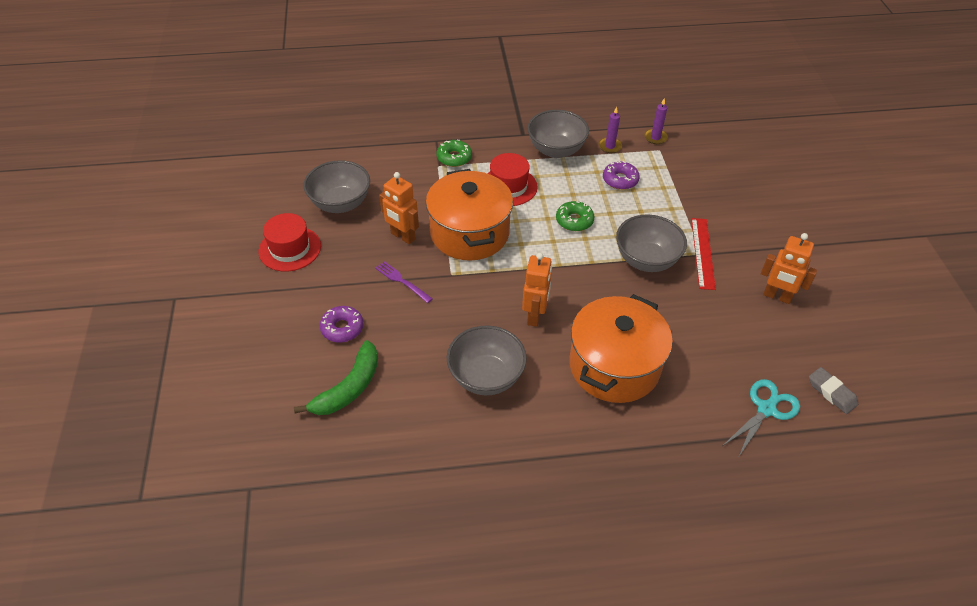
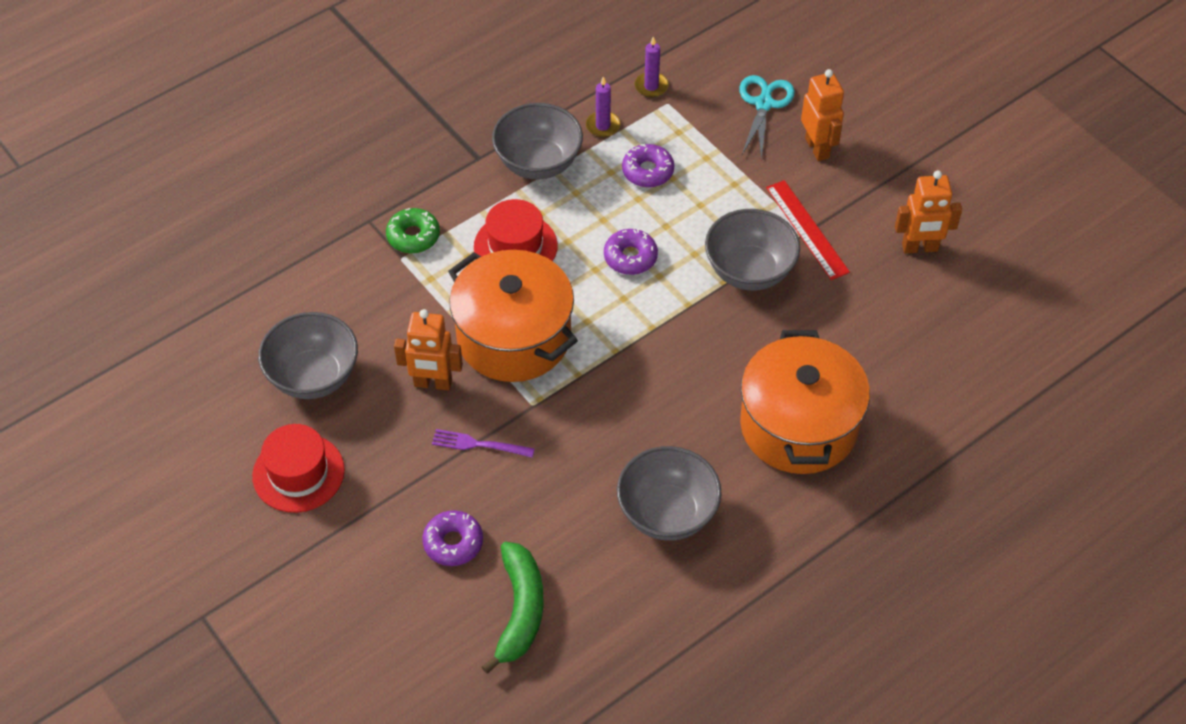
camera: 30 degrees left, 5 degrees up
orange robot [522,253,552,327] -> orange robot moved to [801,69,844,161]
green donut [556,201,594,231] -> purple donut [604,229,658,275]
turquoise scissors [724,379,800,458] -> turquoise scissors moved to [739,75,795,159]
grey eraser [809,367,858,414] -> none

